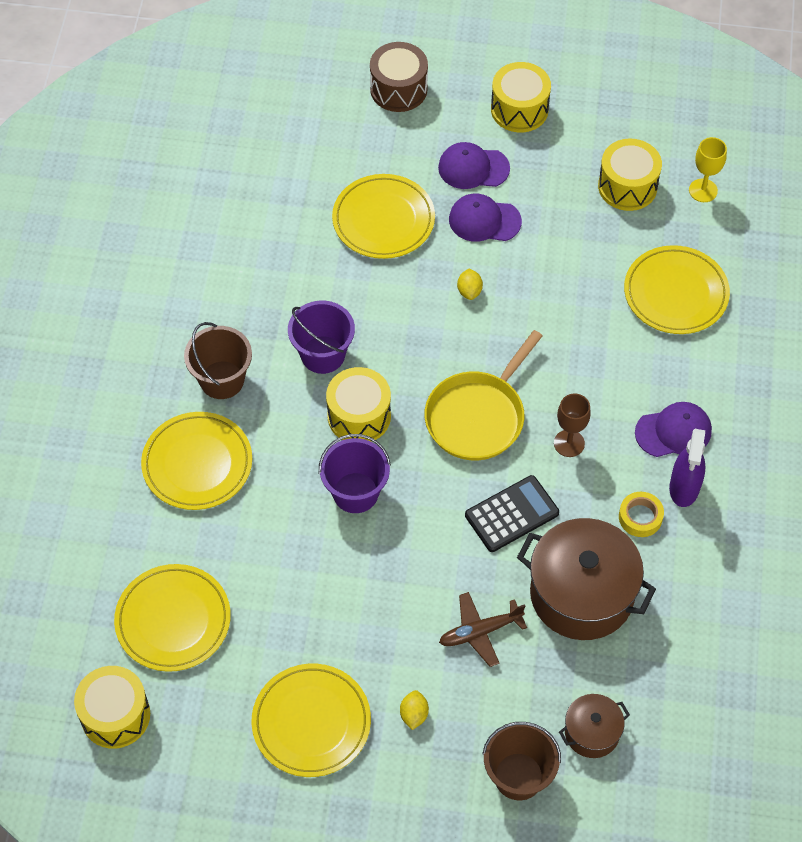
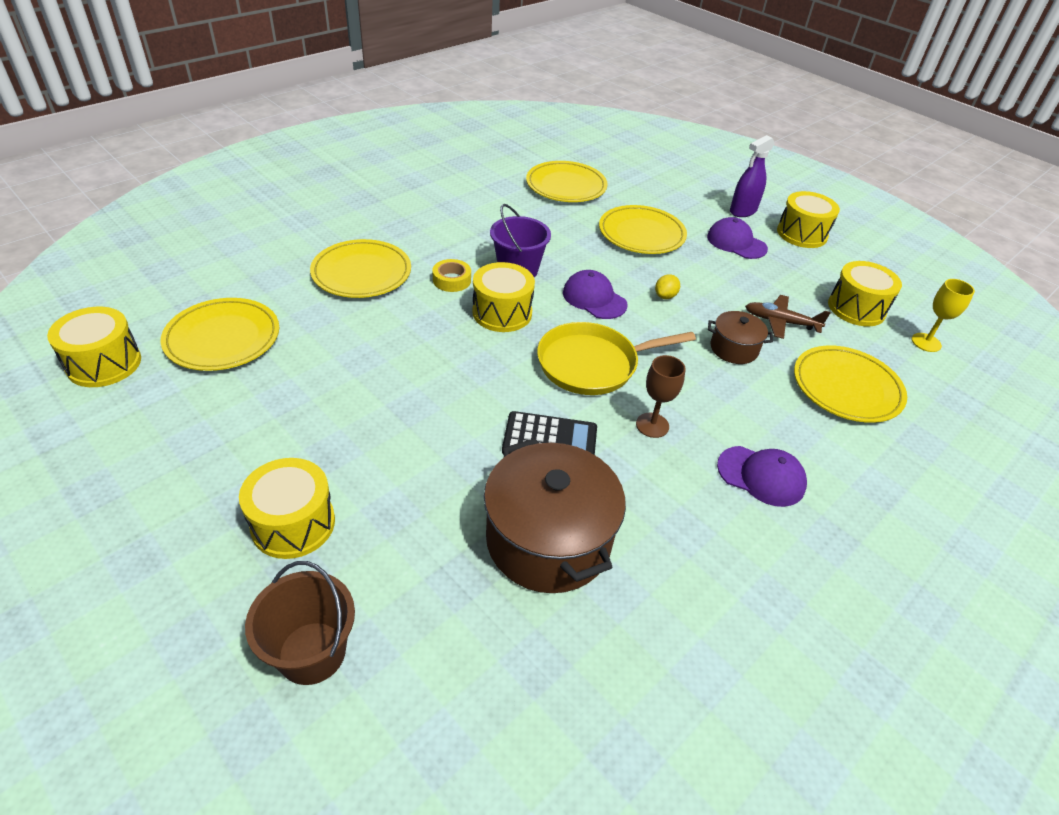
camera: 35 degrees right, 15 degrees down
brown bucket [184,322,252,399] -> none
yellow plate [251,664,371,777] -> yellow plate moved to [526,161,608,202]
purple bucket [319,434,391,513] -> none
brown drum [370,42,428,112] -> none
yellow lemon [400,690,429,730] -> yellow drum [239,458,335,559]
brown plane [439,592,527,667] -> brown plane moved to [745,295,831,339]
purple cap [449,194,522,242] -> purple cap moved to [563,270,628,319]
brown pot [559,694,630,758] -> brown pot moved to [708,311,773,364]
yellow tape [619,492,664,537] -> yellow tape moved to [432,259,471,292]
purple spray bottle [669,429,706,507] -> purple spray bottle moved to [730,135,775,217]

